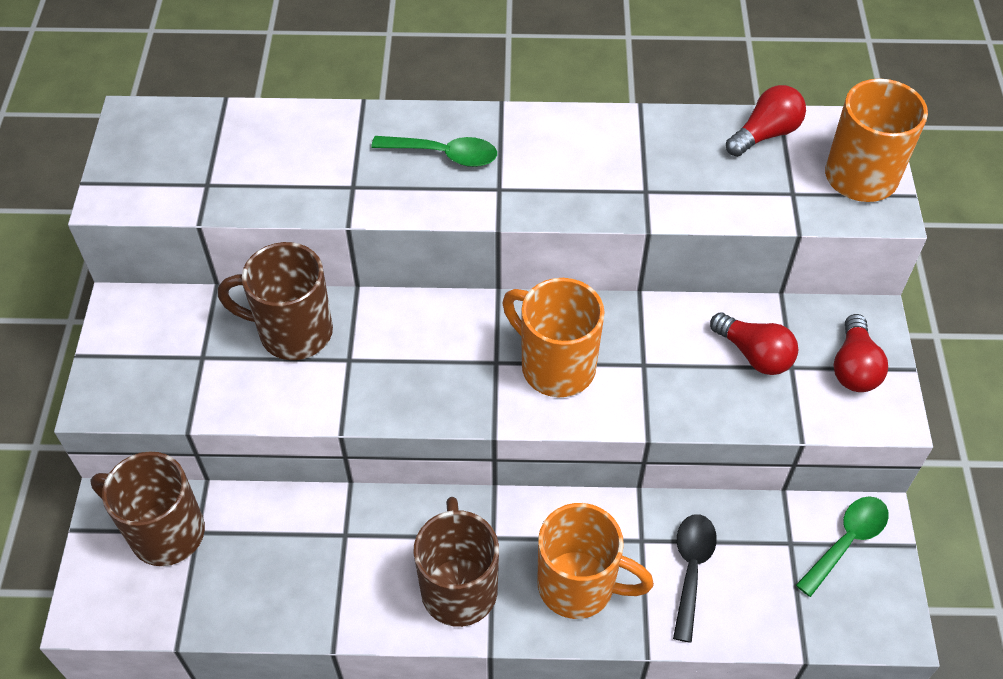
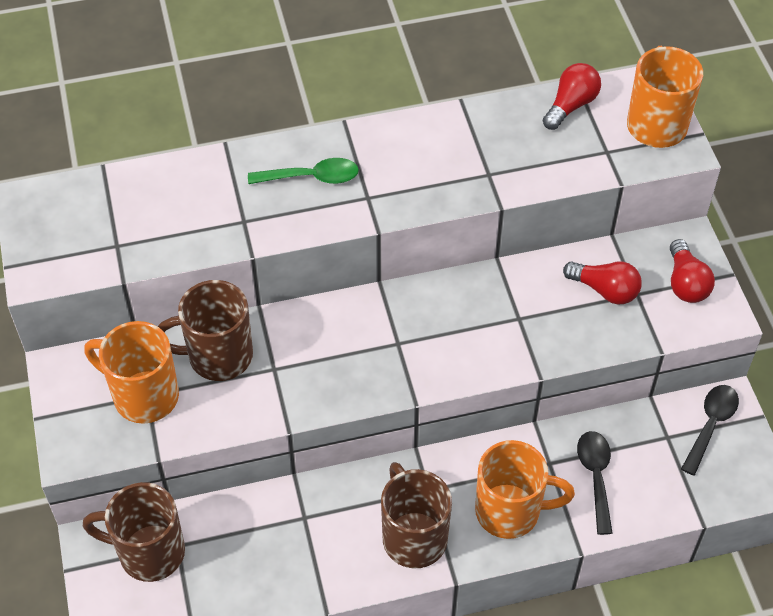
camera: 15 degrees left, 0 degrees up
orange mug [503,278,605,397] -> orange mug moved to [84,321,179,424]
green spoon [796,496,889,597] -> black spoon [681,385,739,476]

